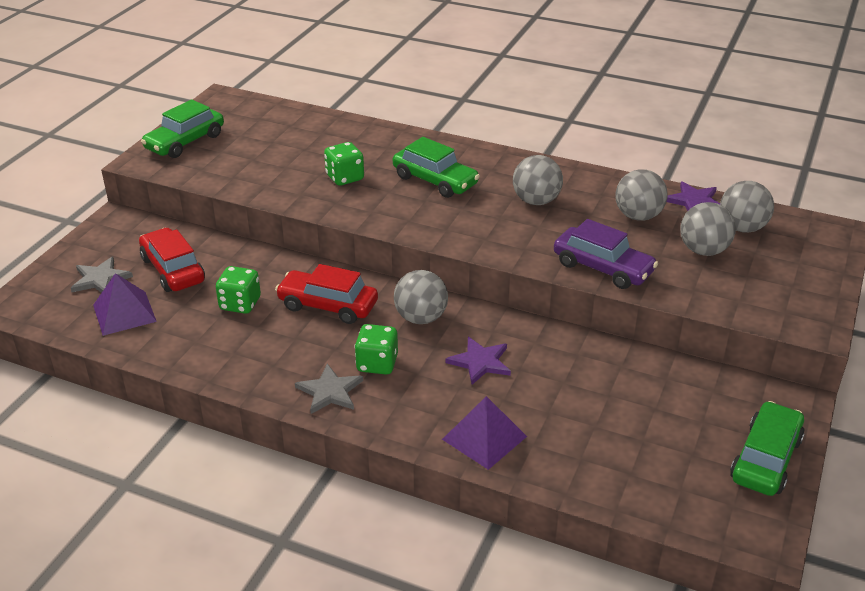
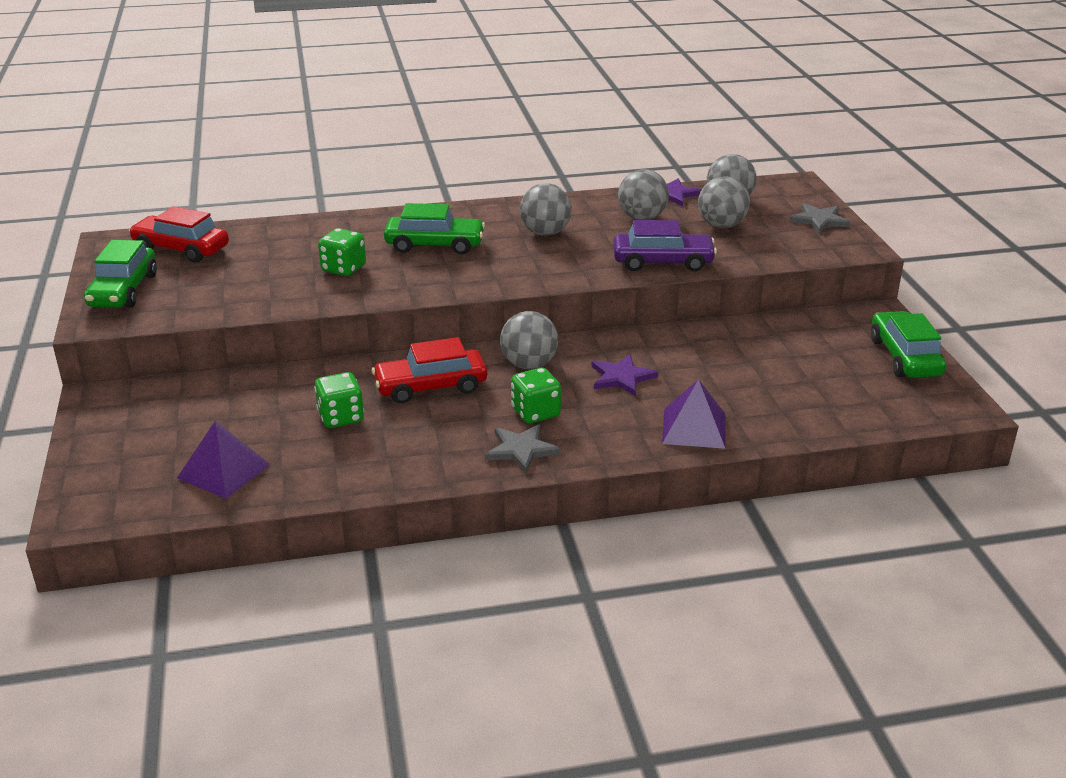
camera: 35 degrees left, 5 degrees down
grey star [71,257,133,293] -> grey star moved to [789,203,851,233]
red car [139,228,205,292] -> red car moved to [129,206,229,262]

